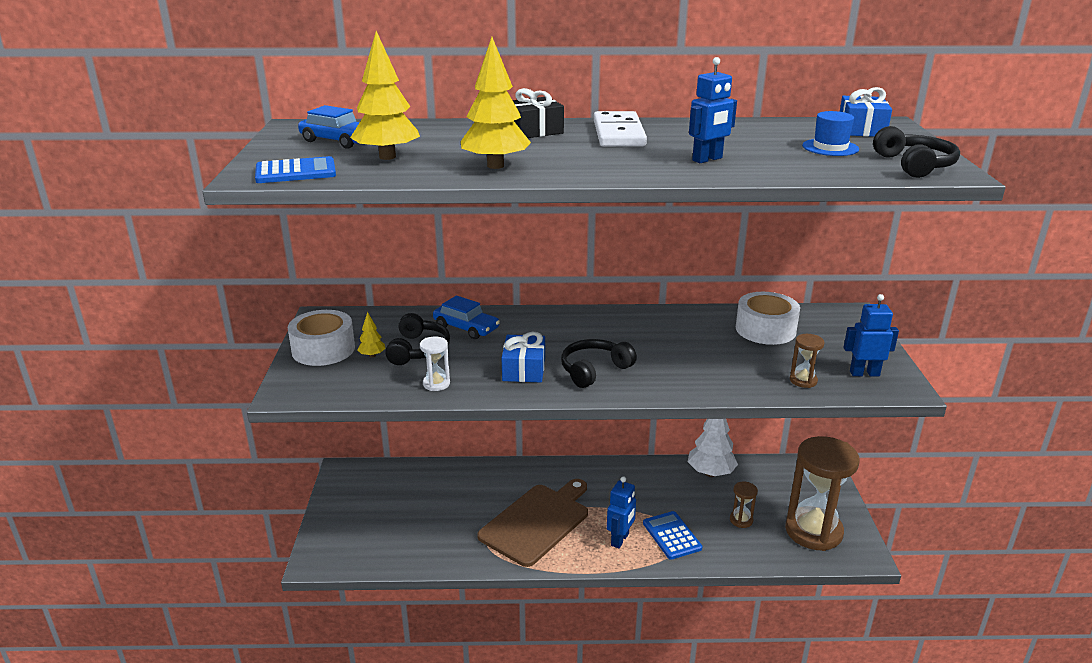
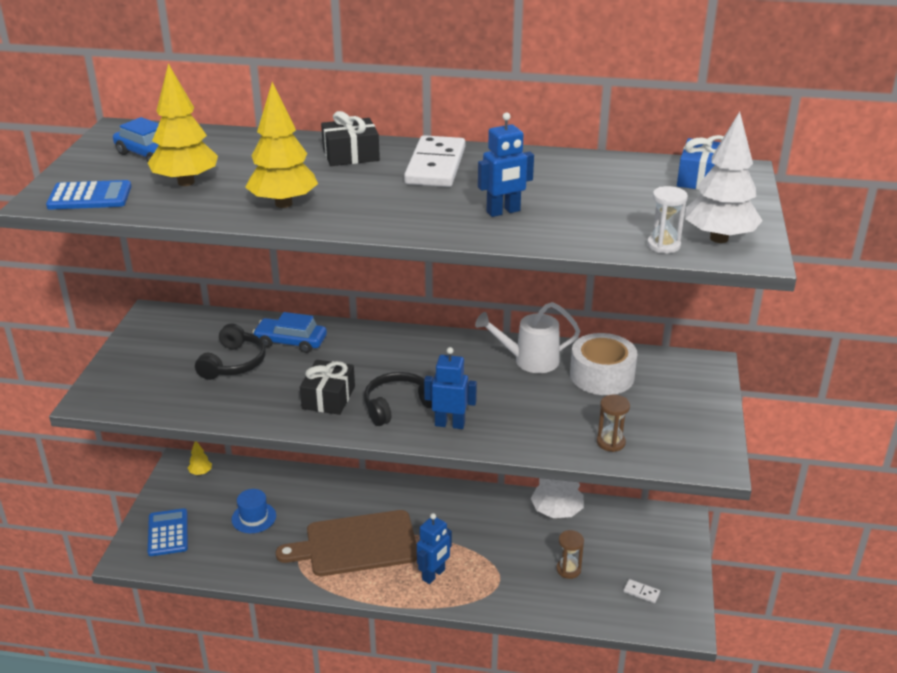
camera: 10 degrees right, 5 degrees up
white tape [288,310,355,366] -> none
yellow tree [357,312,386,358] -> yellow tree moved to [188,442,212,475]
white hourglass [420,336,450,391] -> white hourglass moved to [647,186,688,253]
blue car [433,296,500,339] -> blue car turned 150 degrees clockwise [252,312,327,353]
brown cutting board [477,479,588,567] -> brown cutting board turned 150 degrees counterclockwise [276,510,417,576]
blue gift [502,332,545,382] -> black gift [300,360,355,415]
blue calculator [643,511,702,560] -> blue calculator moved to [148,508,188,556]
brown hourglass [785,436,860,551] -> white domino [623,579,660,603]
blue hat [802,111,859,156] -> blue hat moved to [232,489,276,533]
blue robot [844,294,899,376] -> blue robot moved to [424,347,477,429]
black headphones [873,126,960,178] -> white tree [685,111,763,243]
none -> white watering can [475,302,580,373]

